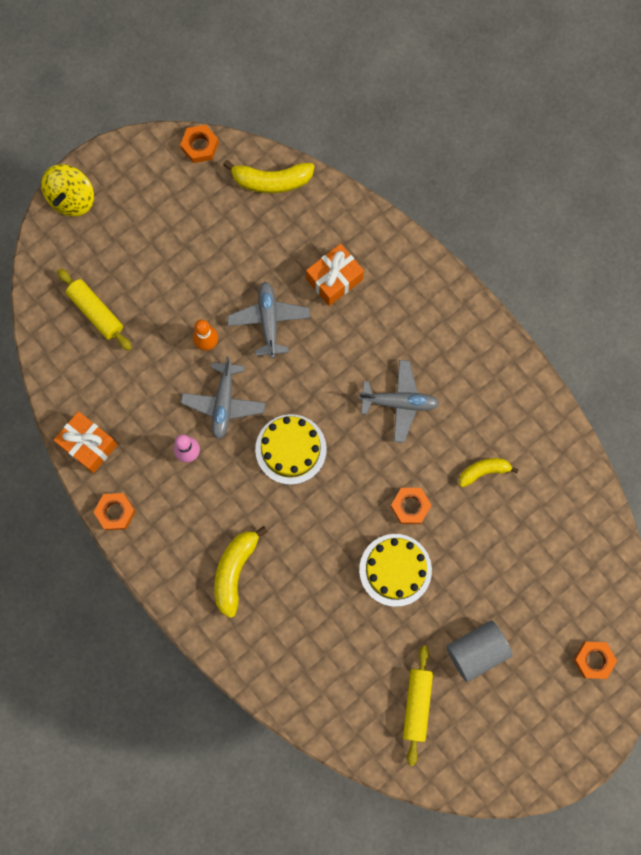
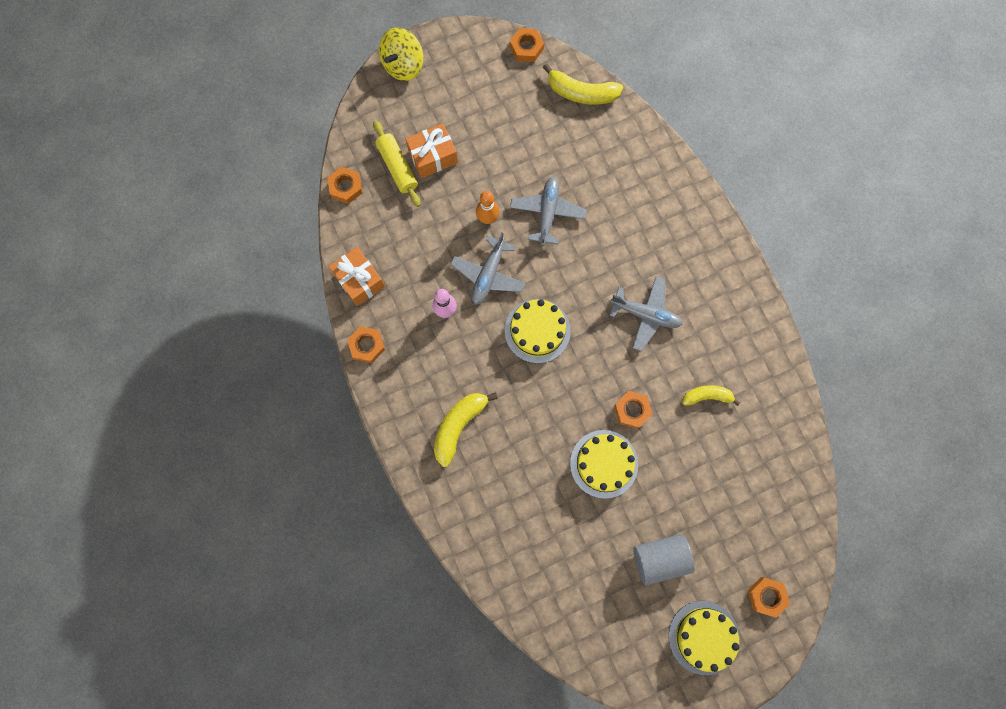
camera: 15 degrees right, 0 degrees up
orange gift [306,244,364,306] -> orange gift moved to [406,123,458,178]
yellow rolling pin [403,646,433,766] -> none
none -> orange nut [327,167,362,204]
none -> yellow cake [669,601,740,675]

